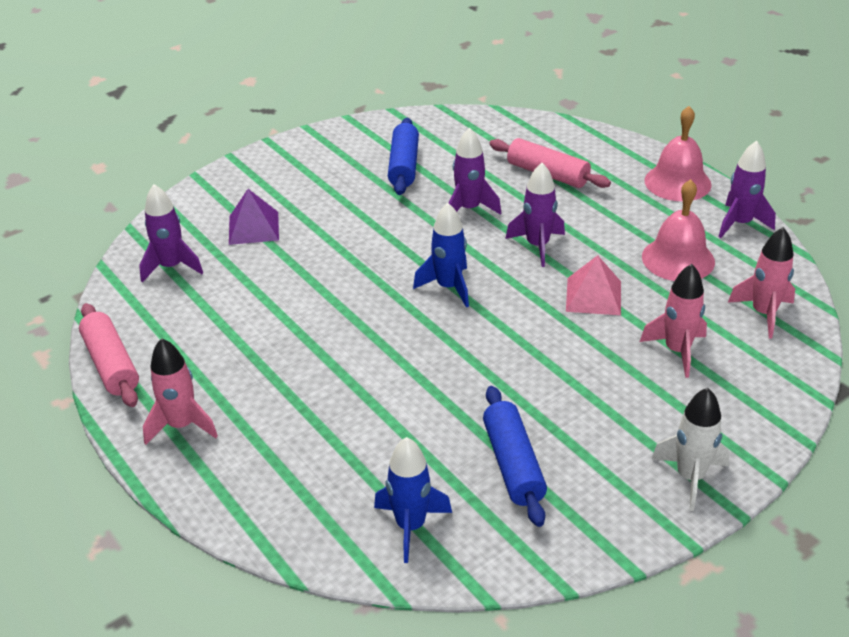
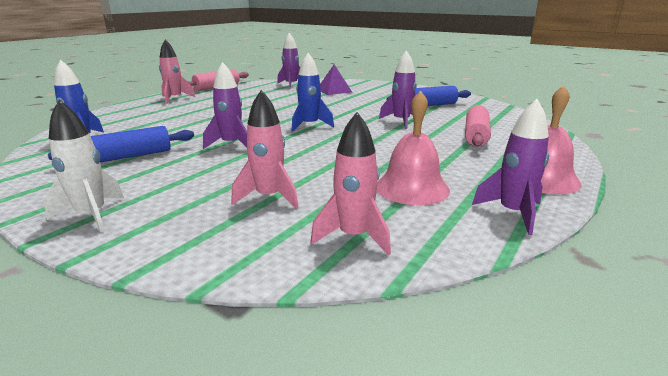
camera: 70 degrees right, 15 degrees down
purple rocket [505,163,565,267] -> purple rocket moved to [203,62,247,149]
pink pyramid [566,255,621,315] -> none

